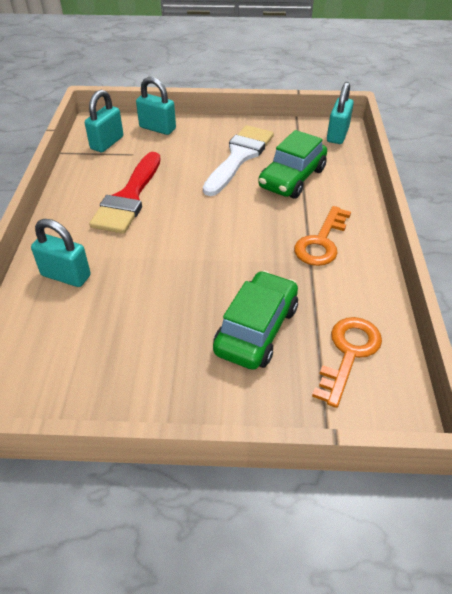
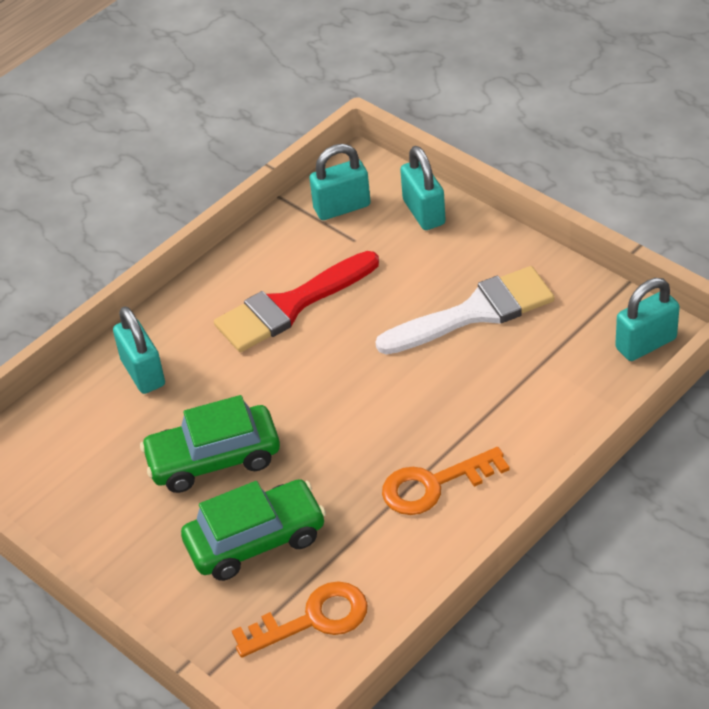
camera: 45 degrees right, 0 degrees up
green car [258,130,327,199] -> green car moved to [140,395,280,493]

